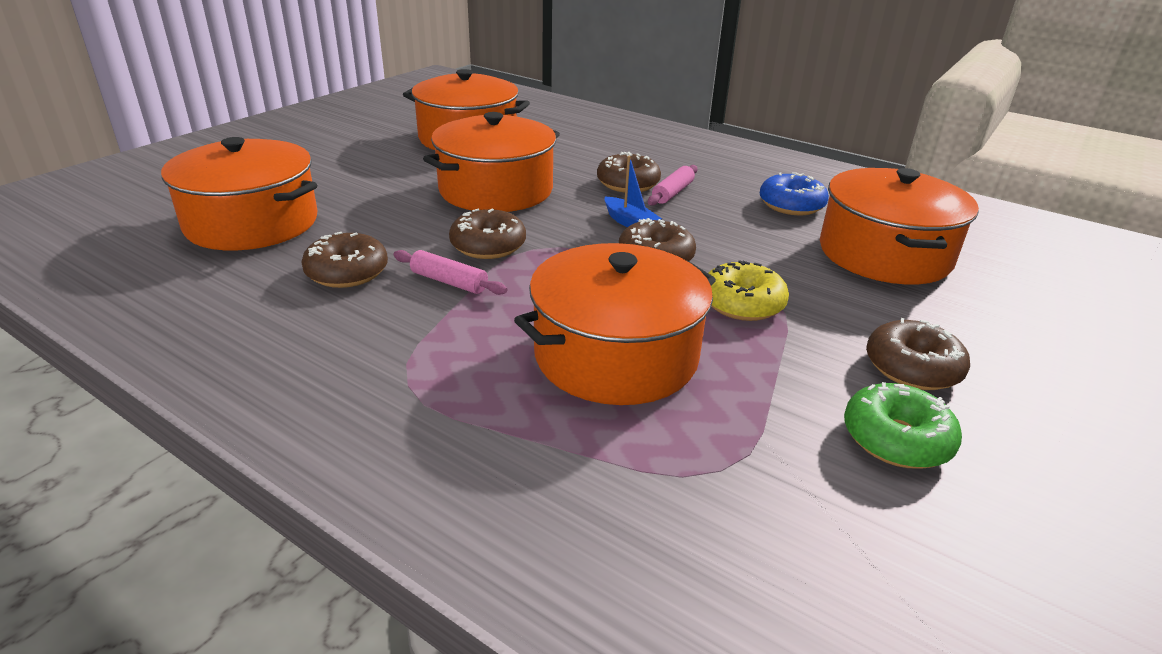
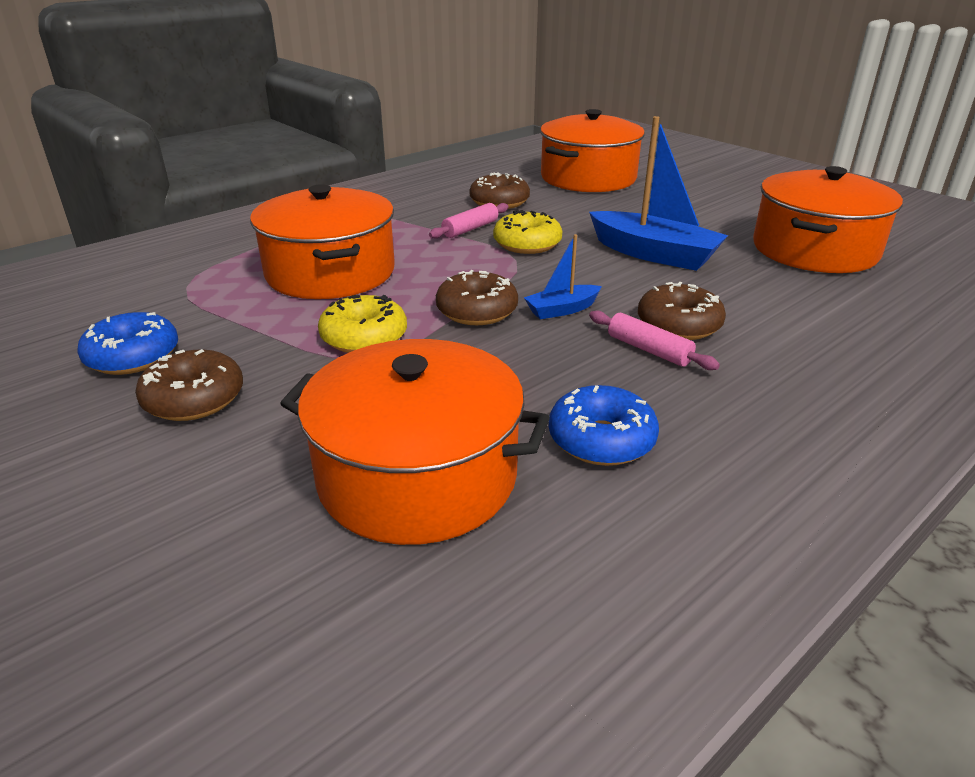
camera: 105 degrees right, 0 degrees up
orange pot [423,112,560,212] -> blue boat [589,116,728,271]
brown donut [449,208,526,259] -> yellow donut [493,210,562,254]
green donut [844,382,962,469] -> blue donut [77,312,178,375]

